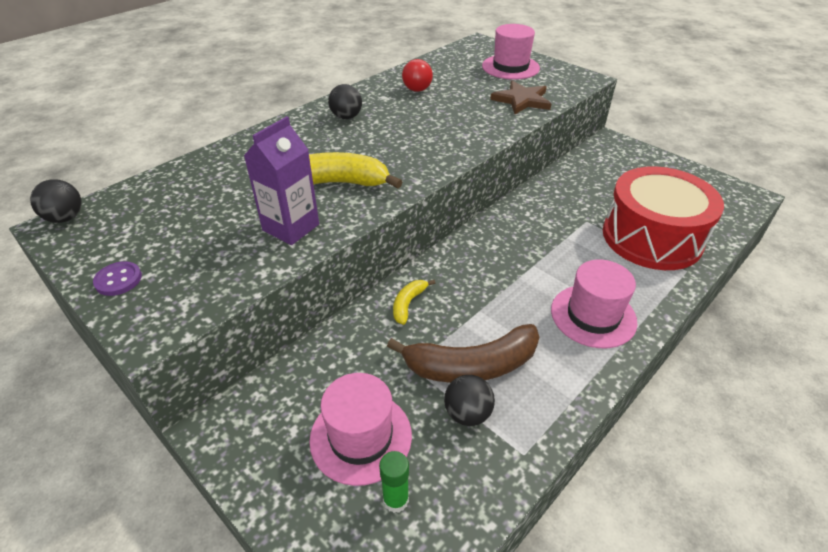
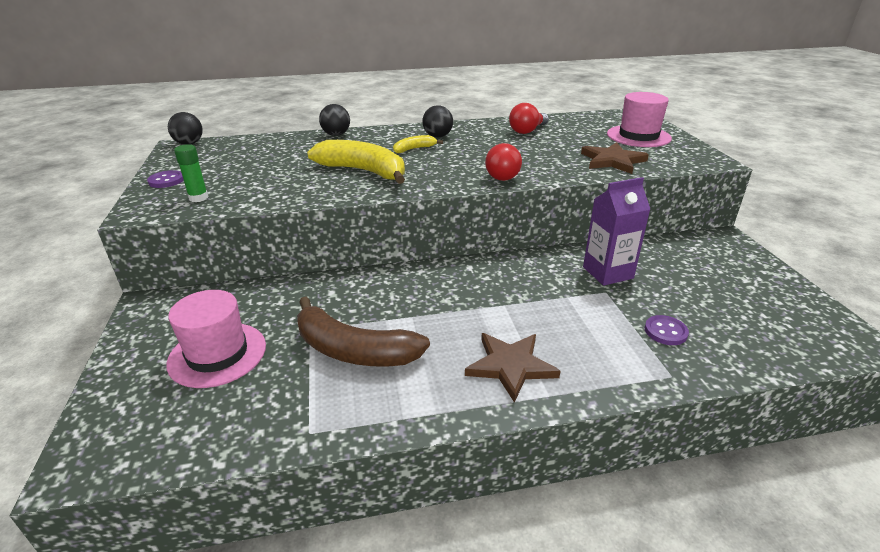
camera: 35 degrees right, 10 degrees down
purple carton [244,116,319,245] -> purple carton moved to [583,177,650,286]
green glue stick [379,451,409,513] -> green glue stick moved to [174,144,209,202]
yellow banana [393,280,435,325] -> yellow banana moved to [393,135,443,153]
black ball [444,375,495,426] -> black ball moved to [319,104,350,136]
pink hat [551,260,638,348] -> brown star [465,333,560,403]
red drum [603,166,724,270] -> purple button [645,315,689,345]
none -> red light bulb [485,143,522,181]

